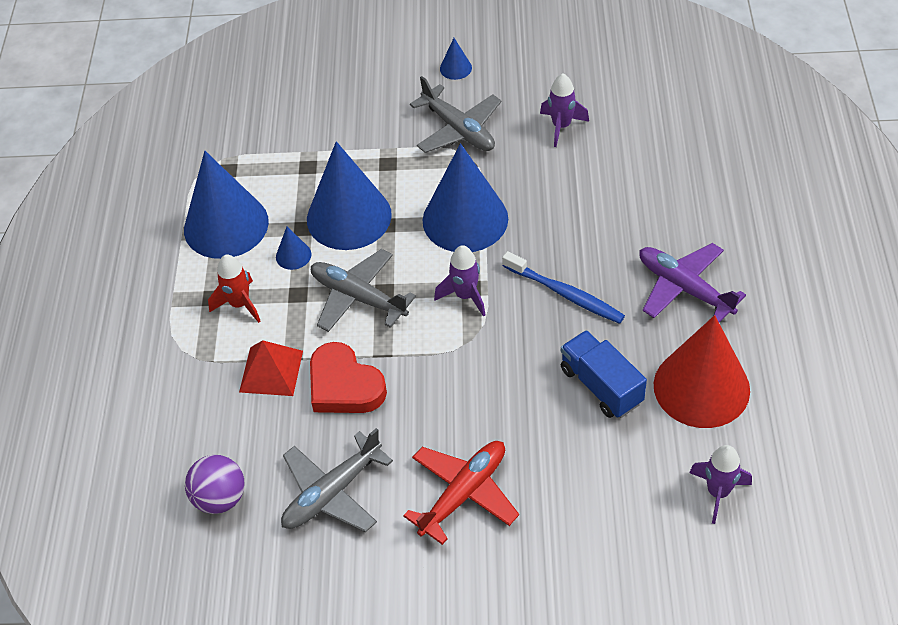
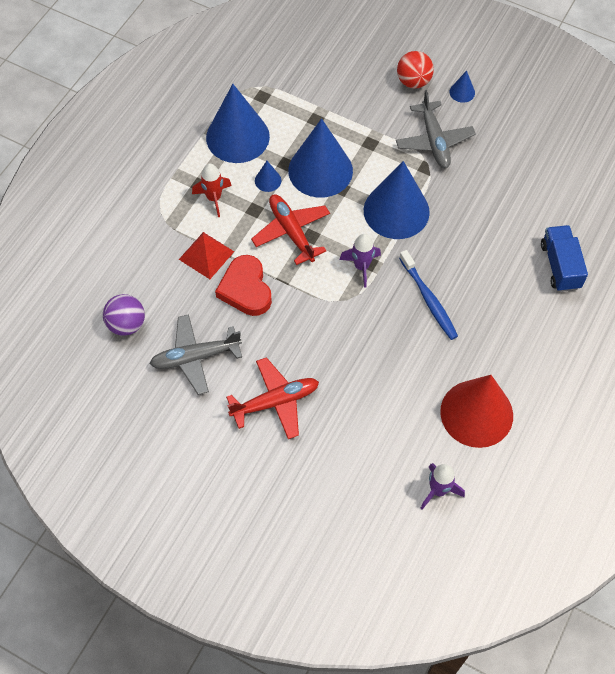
camera: 25 degrees right, 10 degrees up
grey plane [311,249,416,332] -> red plane [251,194,330,265]
purple rocket [540,73,589,147] -> none
blue truck [561,330,647,418] -> blue truck moved to [541,225,588,292]
purple plane [639,243,746,323] -> none
none -> red ball [397,51,434,89]

